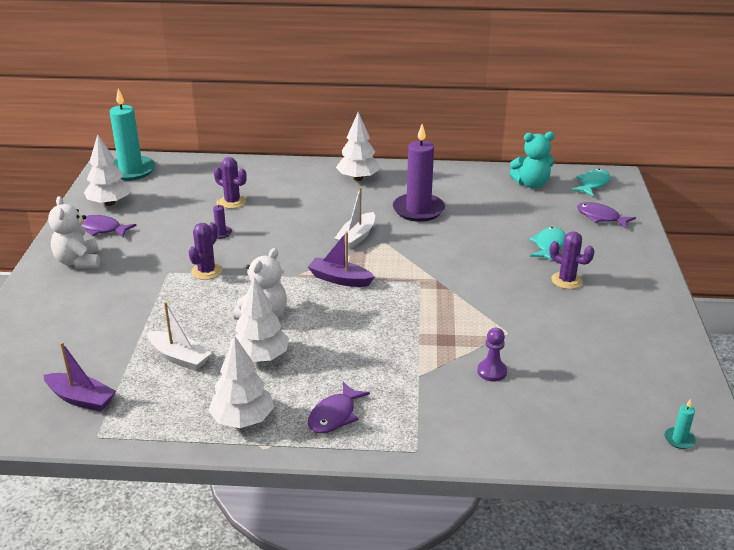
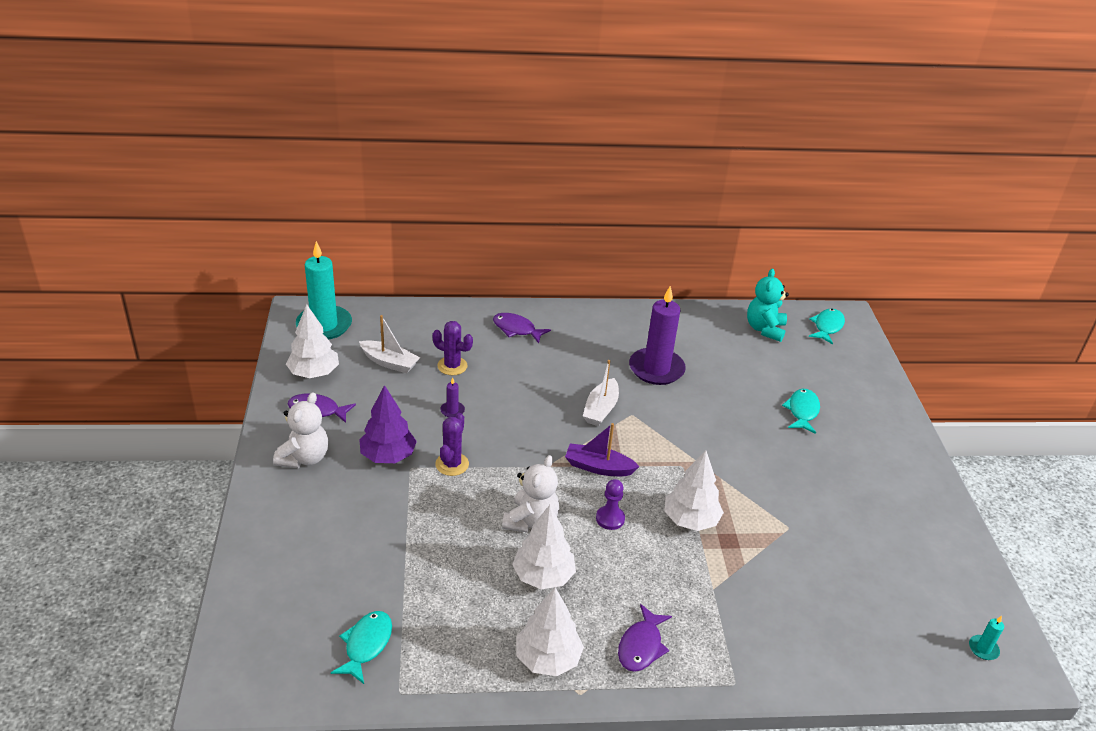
camera: 10 degrees left, 5 degrees up
purple boat [43,342,116,412] -> turquoise fish [331,611,392,684]
white teddy bear [48,196,100,268] -> white teddy bear turned 135 degrees counterclockwise [273,392,328,468]
white boat [147,302,211,371] -> white boat moved to [359,315,420,373]
white tree [336,112,380,181] -> white tree moved to [664,450,724,531]
purple pawn [477,328,507,382] -> purple pawn moved to [596,479,625,530]
turquoise teddy bear [509,132,555,189] -> turquoise teddy bear turned 120 degrees clockwise [747,269,789,342]
purple cactus [549,232,595,289] -> none
purple fish [577,202,636,229] -> purple fish moved to [493,313,551,343]
none -> purple tree [359,385,417,463]

